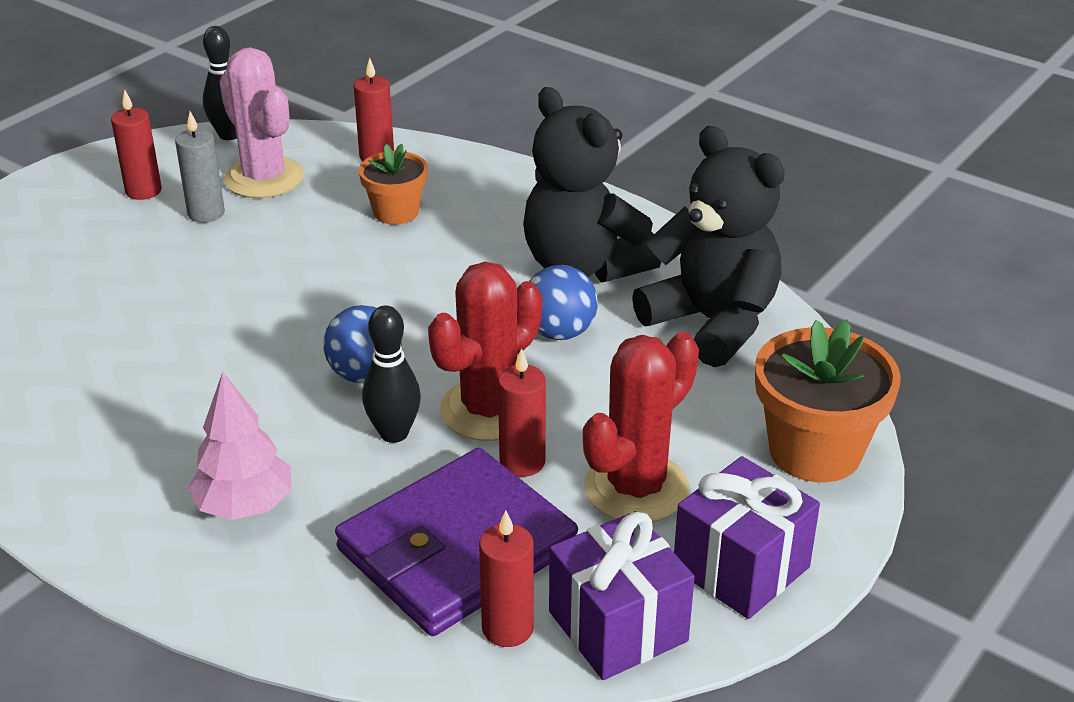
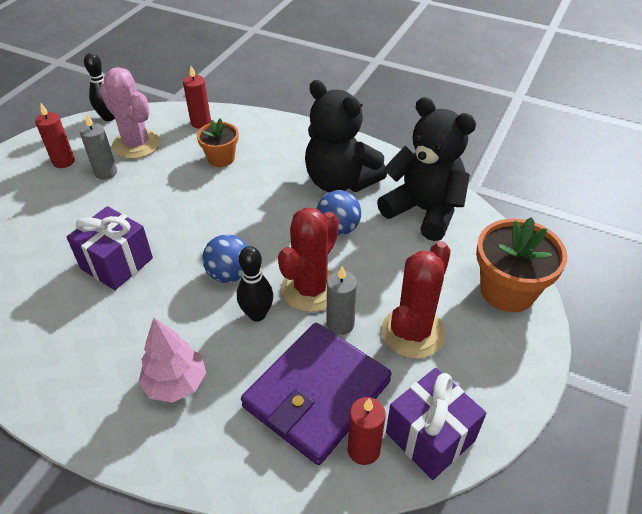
camera: 10 degrees left, 10 degrees up
red candle [498,348,546,477] -> grey candle [327,266,357,335]
purple gift [674,456,820,619] -> purple gift moved to [66,206,153,290]

